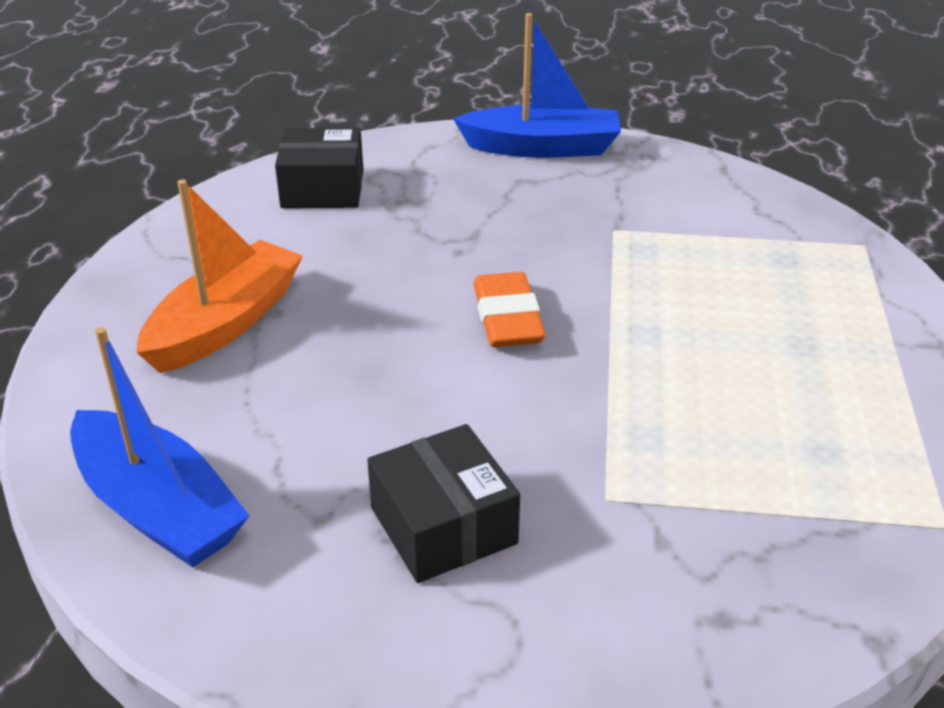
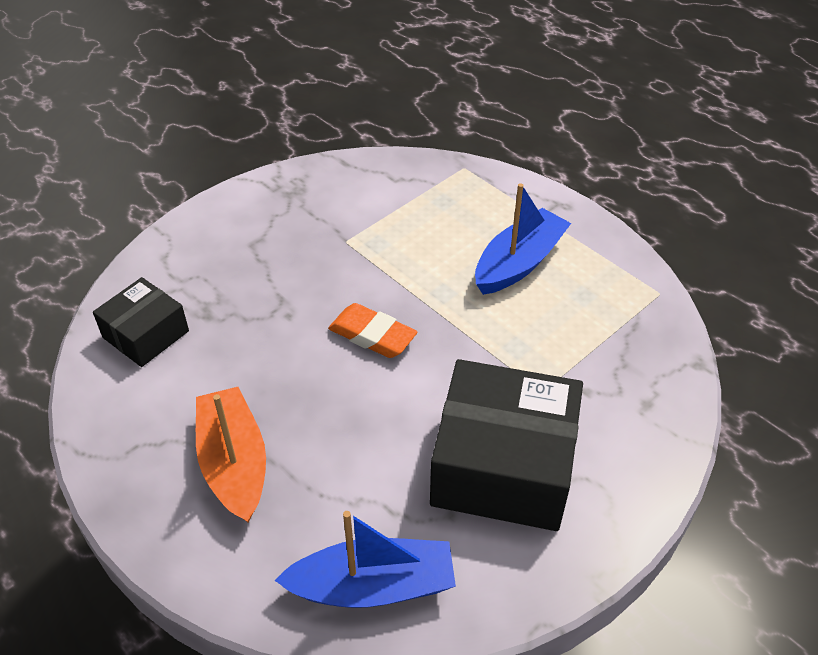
camera: 50 degrees left, 10 degrees up
black box [367,424,520,583] -> black box [430,359,583,531], size x1.81
blue boat [453,13,621,158] -> blue boat moved to [475,183,571,295]

